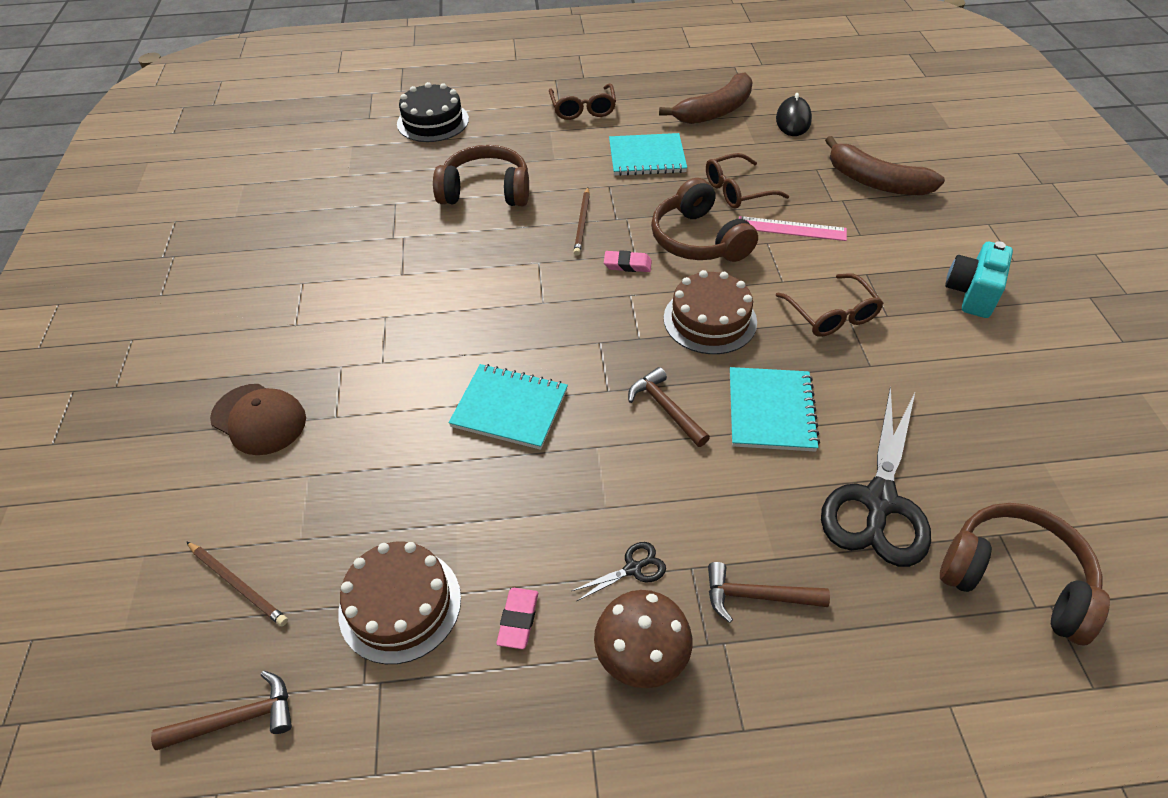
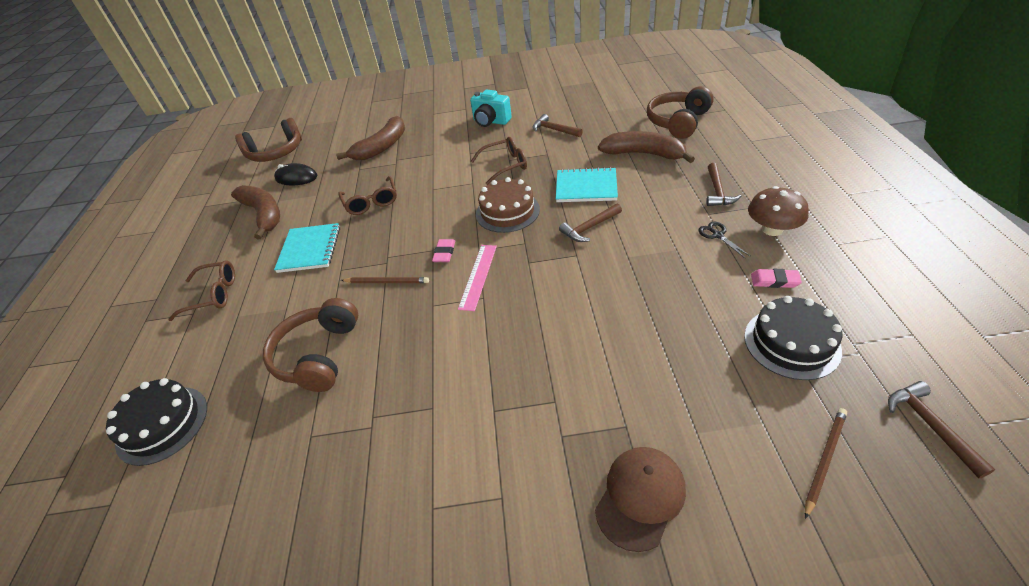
camera: 85 degrees left, 5 degrees down
brown cake [338,541,461,664] -> black cake [744,296,842,380]
turquoise notebook [449,364,568,450] -> none
brown headphones [651,178,758,262] -> brown headphones moved to [235,118,302,162]
pink ruler [739,216,847,241] -> pink ruler moved to [458,245,497,311]
black scissors [821,386,931,567] -> brown banana [598,131,695,163]
none -> brown hammer [533,114,583,137]

